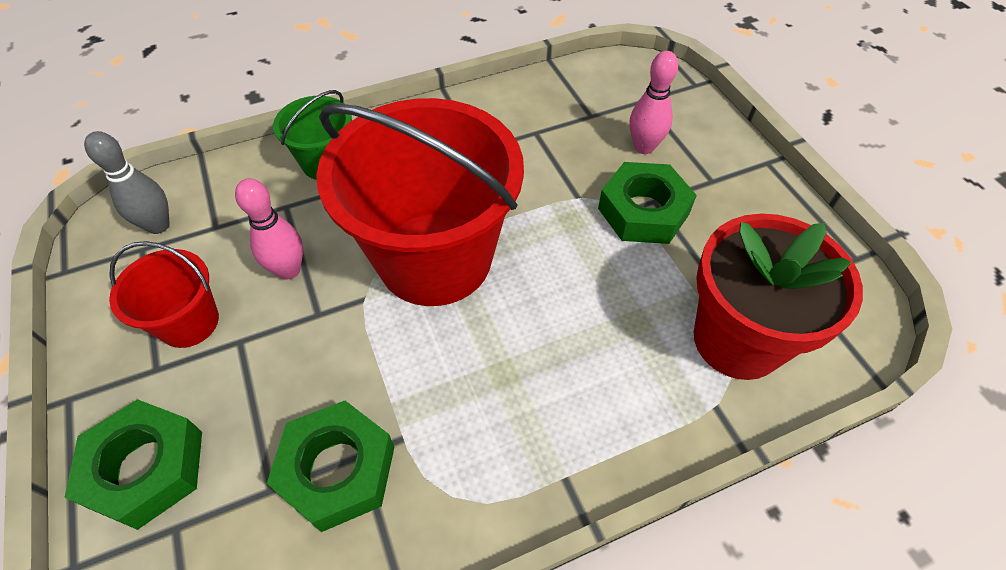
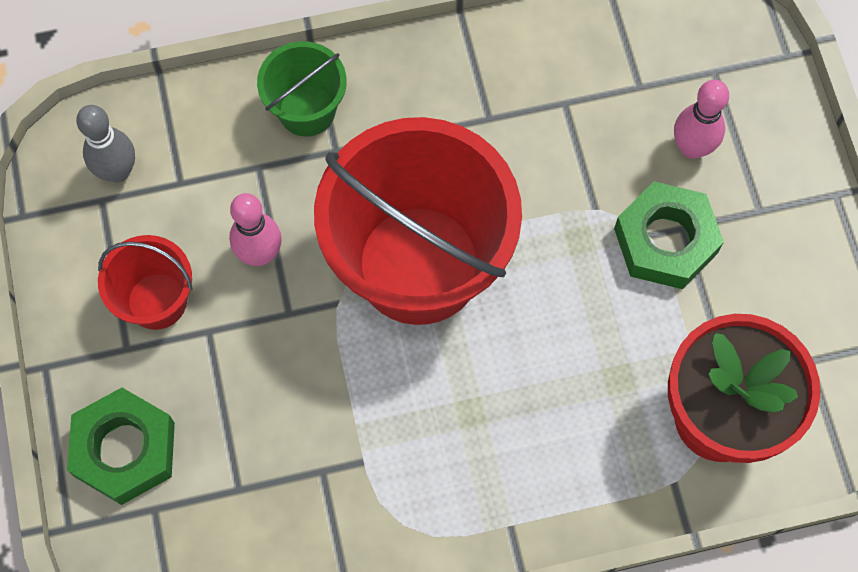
camera: 10 degrees right, 15 degrees up
green nut [267,401,394,532] -> none

